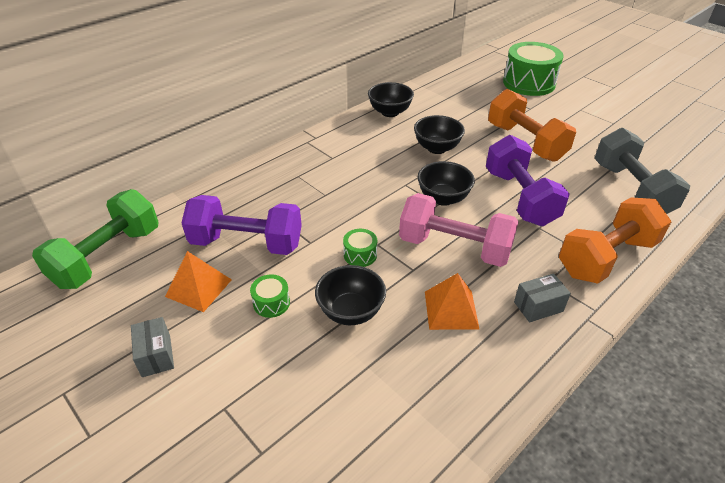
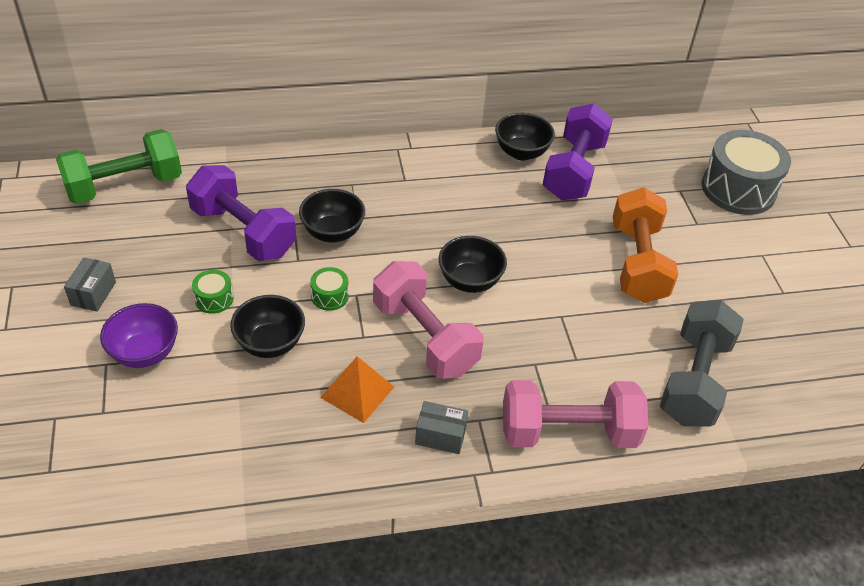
camera: 30 degrees right, 5 degrees up
orange pyramid [165,251,232,312] -> none
black bowl [414,115,465,154] -> black bowl moved to [299,189,365,242]
purple dumbbell [486,135,569,226] -> purple dumbbell moved to [543,103,613,201]
green drum [503,42,564,96] -> grey drum [702,130,791,215]
orange dumbbell [559,197,671,284] -> pink dumbbell [503,380,648,448]
none -> purple bowl [100,303,178,368]

